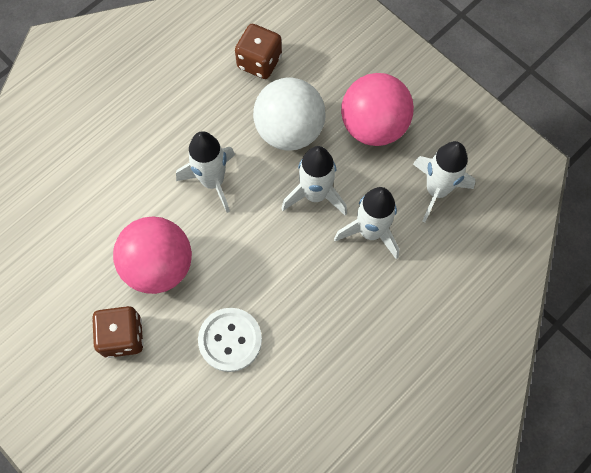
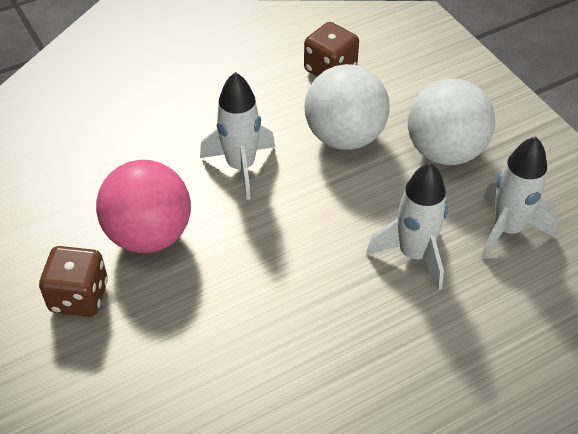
camera: 15 degrees right, 20 degrees down
white button [198,308,262,372] -> none
white rocket [281,146,347,216] -> none
pink ball [341,73,414,146] -> white ball [408,79,495,165]

